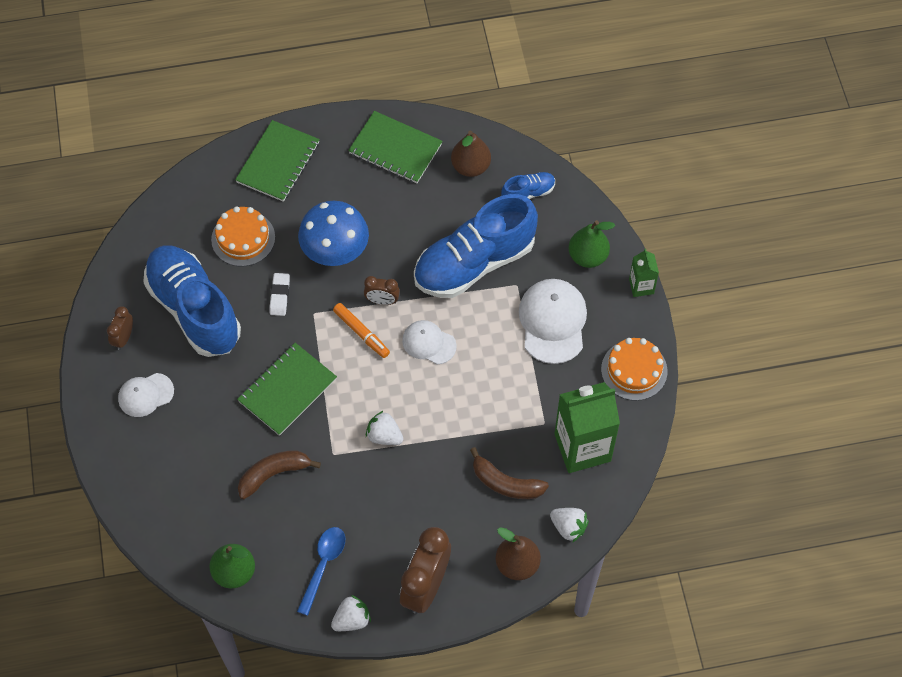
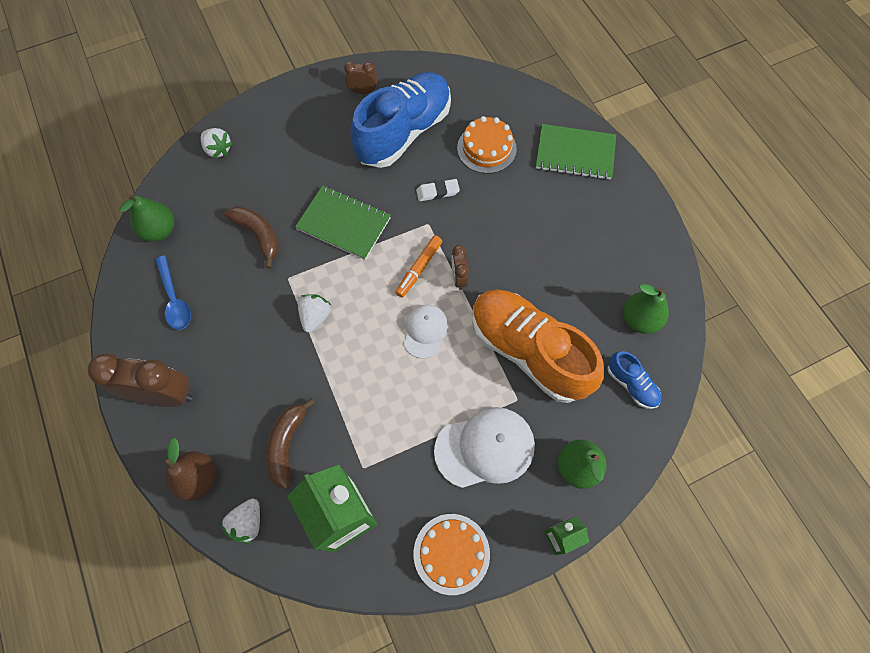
camera: 75 degrees right, 5 degrees up
white cap [118,373,174,417] -> none
blue spoon [297,527,345,616] -> blue spoon turned 60 degrees clockwise [155,255,191,330]
blue mushroom [298,201,369,266] -> none
white strawberry [331,595,371,631] -> white strawberry moved to [201,128,233,158]
green notebook [348,111,443,183] -> none
blue shoe [414,194,538,298] -> orange shoe [472,289,604,403]
brown pear [451,131,491,177] -> green pear [623,284,669,334]

